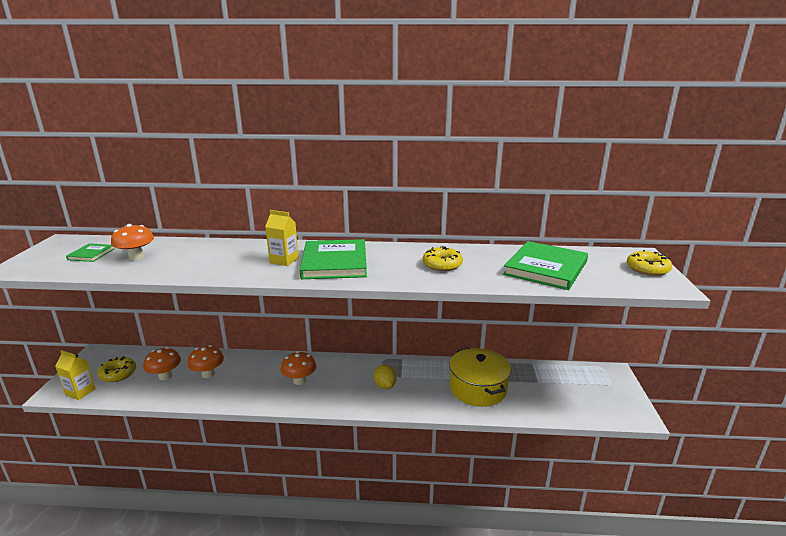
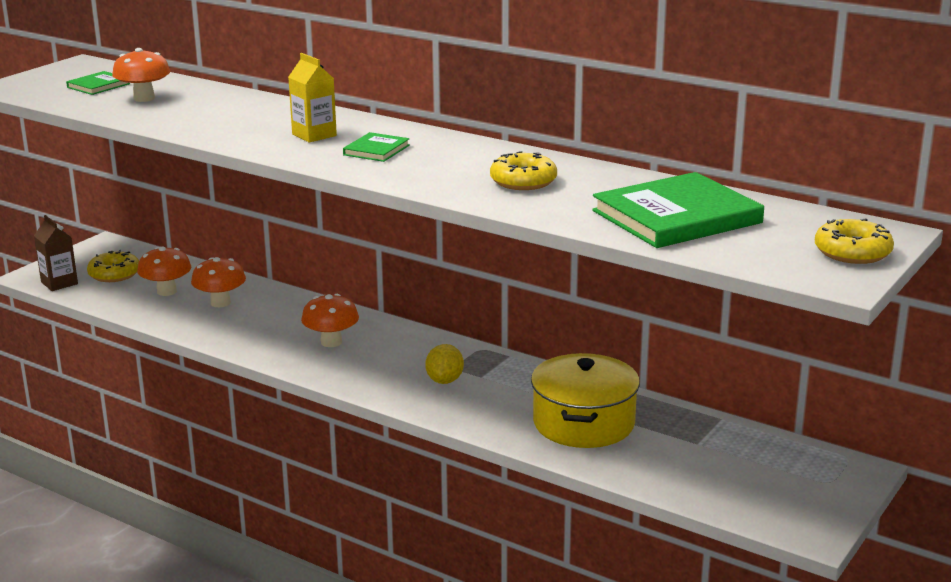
camera: 30 degrees right, 0 degrees up
yellow carton [55,350,96,400] -> brown carton [34,215,78,291]
green book [300,239,367,279] -> green book [343,132,410,162], size x0.47

